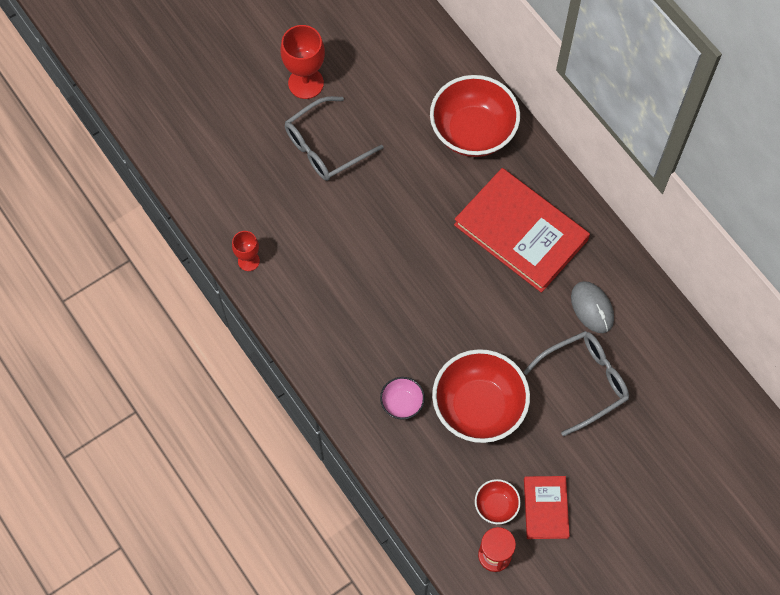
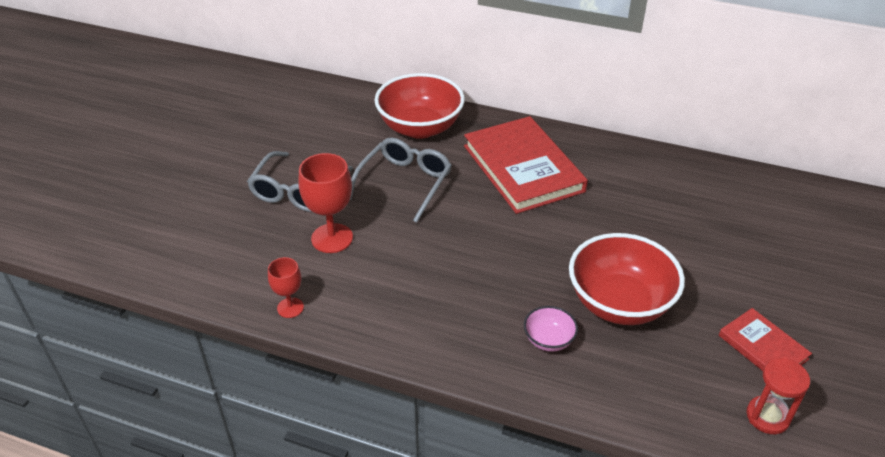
camera: 35 degrees left, 25 degrees down
red goblet [281,25,325,99] -> red goblet moved to [298,153,353,253]
red book [454,168,590,293] -> red book turned 60 degrees clockwise [464,116,588,214]
red bowl [475,479,521,524] -> none
grey glasses [523,331,629,437] -> grey glasses moved to [350,138,452,223]
grey mouse [571,281,614,333] -> none

